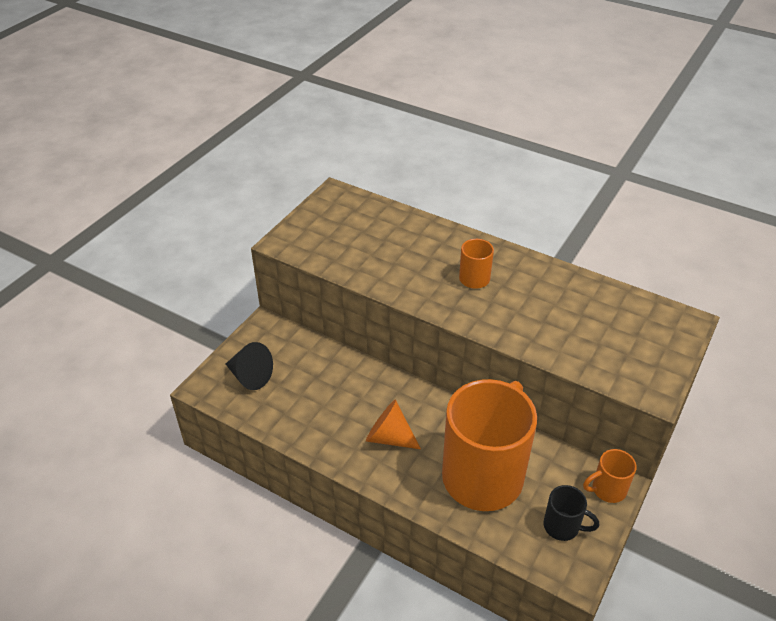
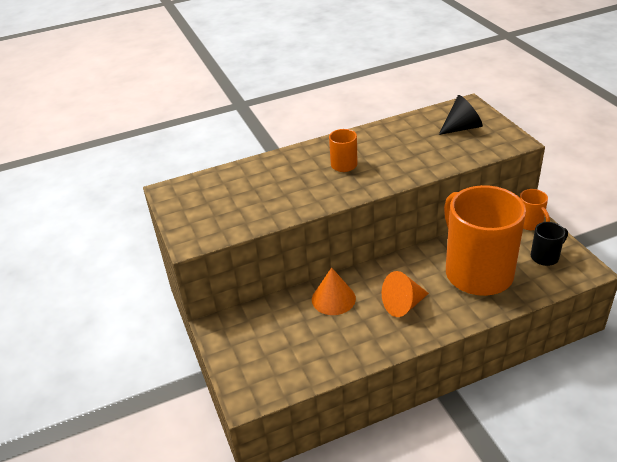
camera: 50 degrees left, 5 degrees down
black cone [226,342,273,390] -> black cone moved to [439,95,483,135]
orange mug [583,449,637,503] -> orange mug turned 45 degrees counterclockwise [520,189,550,230]
none -> orange cone [312,267,356,315]

